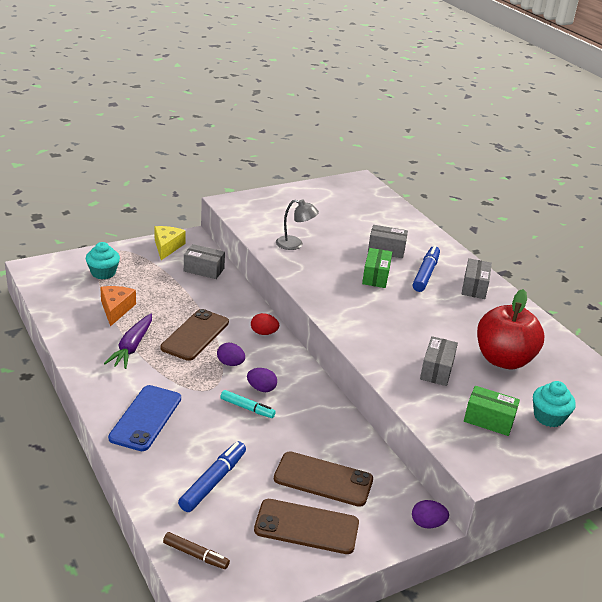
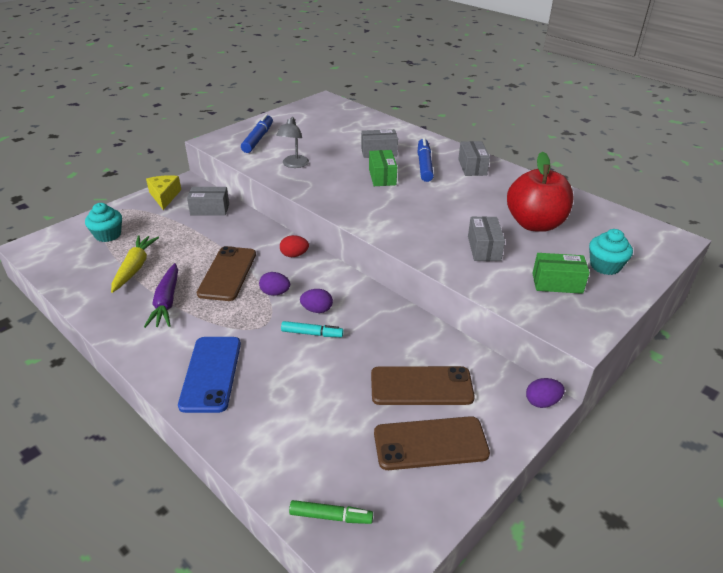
camera: 15 degrees left, 5 degrees up
orange cheese [100,286,136,326] -> yellow carrot [111,235,159,293]
brown marker [163,532,230,569] -> green marker [289,500,373,524]
blue marker [178,441,246,512] -> blue marker moved to [241,114,273,153]
grey lamp [276,200,319,250] -> grey lamp turned 105 degrees clockwise [276,117,309,168]

